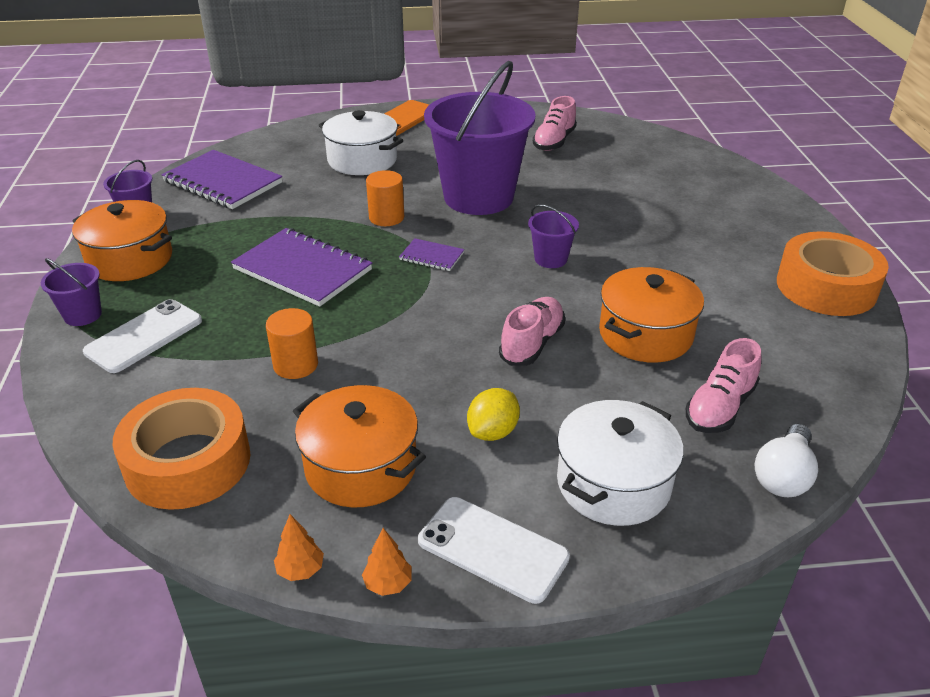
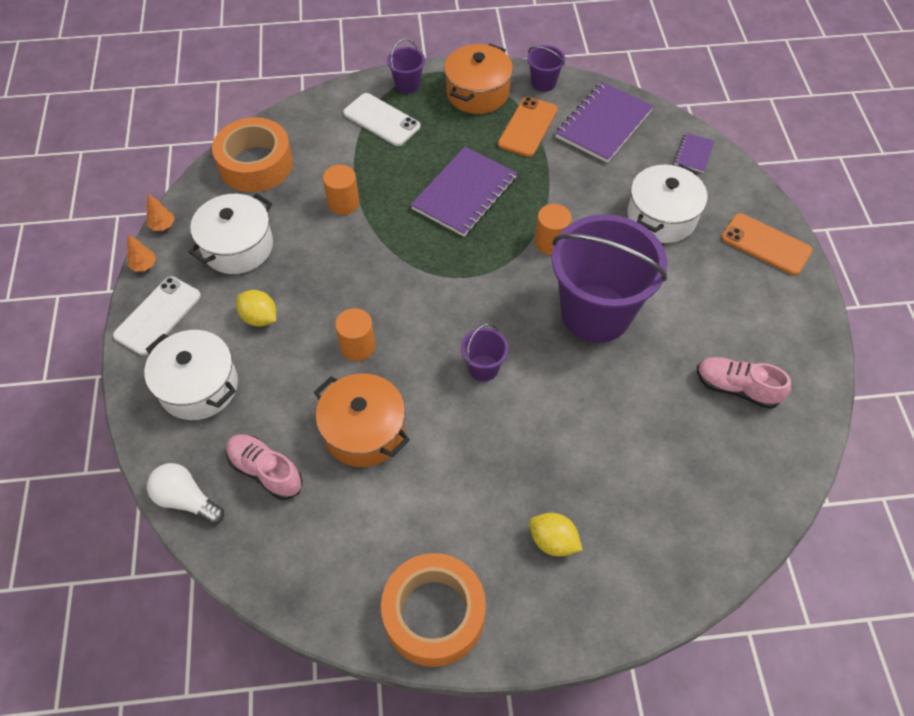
camera: 90 degrees right, 20 degrees up
orange pot [293,385,426,507] -> white pot [188,193,273,274]
purple notebook [399,238,464,271] -> purple notebook moved to [674,133,715,173]
pink shoe [499,297,565,366] -> orange cylinder [335,308,375,361]
none -> orange phone [498,97,558,157]
none -> yellow lemon [529,513,582,556]

